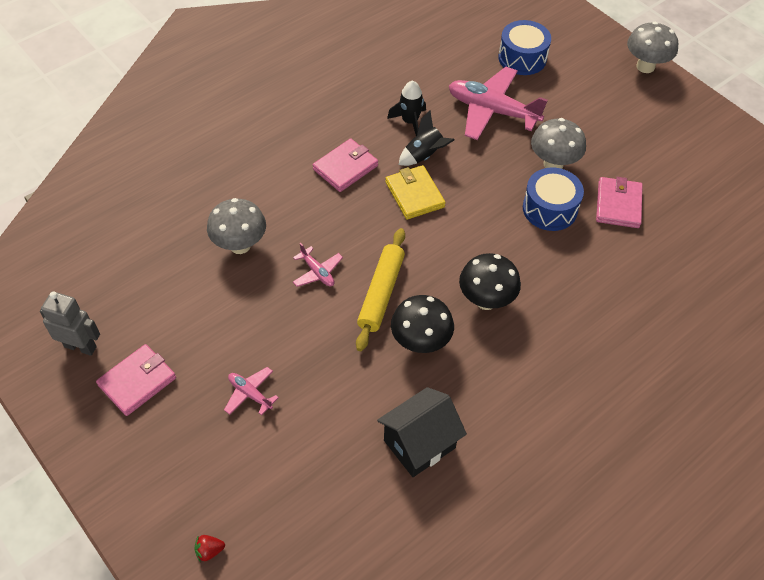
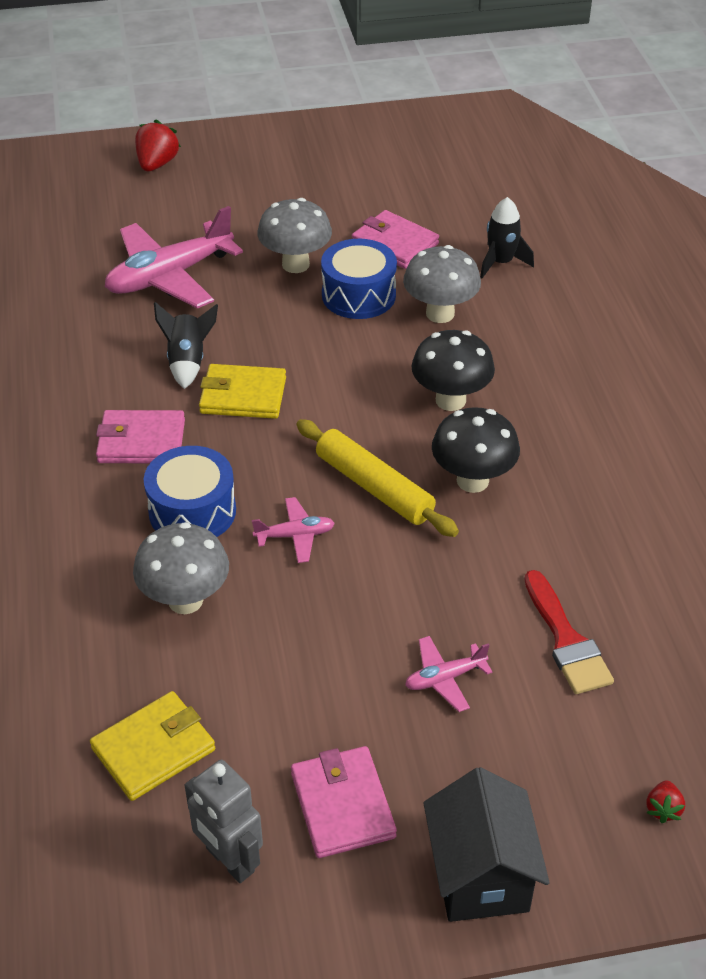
camera: 60 degrees left, 10 degrees down
grey robot [40,292,100,356] -> grey robot turned 90 degrees counterclockwise [184,760,263,883]
pink wallet [313,139,378,192] -> pink wallet turned 75 degrees counterclockwise [96,410,185,463]
black house [377,387,467,477] -> black house moved to [424,767,549,922]
black rocket [387,80,426,136] -> black rocket moved to [480,197,534,278]
blue drum [498,20,551,75] -> blue drum moved to [144,446,236,537]
grey mushroom [627,22,678,73] -> grey mushroom moved to [403,245,481,323]
none -> yellow wallet [90,691,215,801]
none -> red strawberry [135,119,181,171]
none -> red brush [524,570,614,694]

